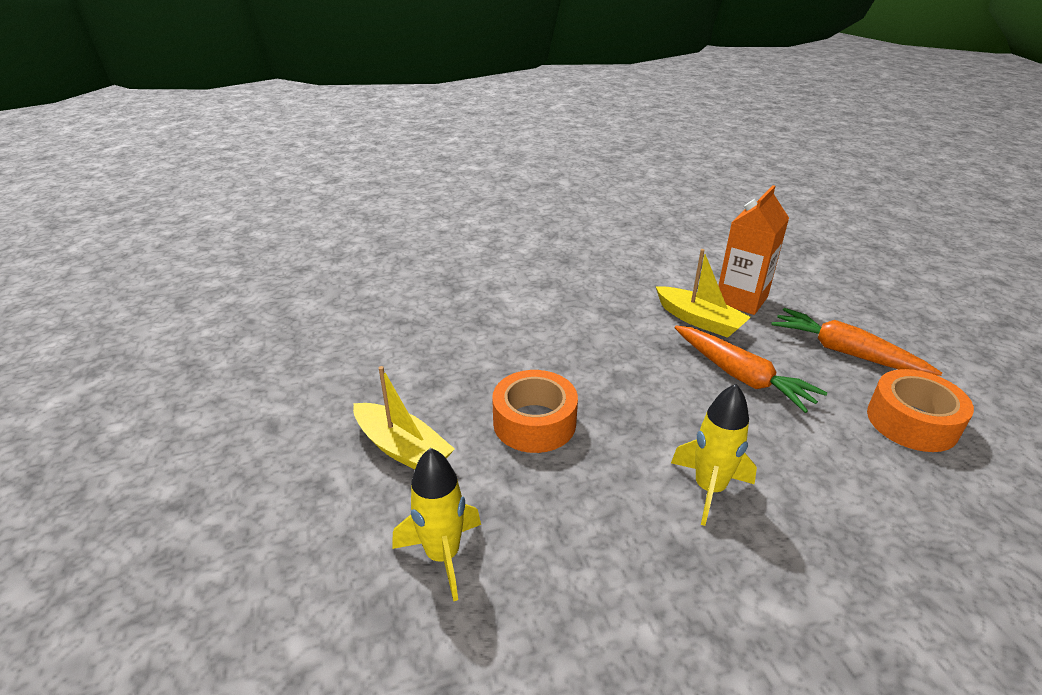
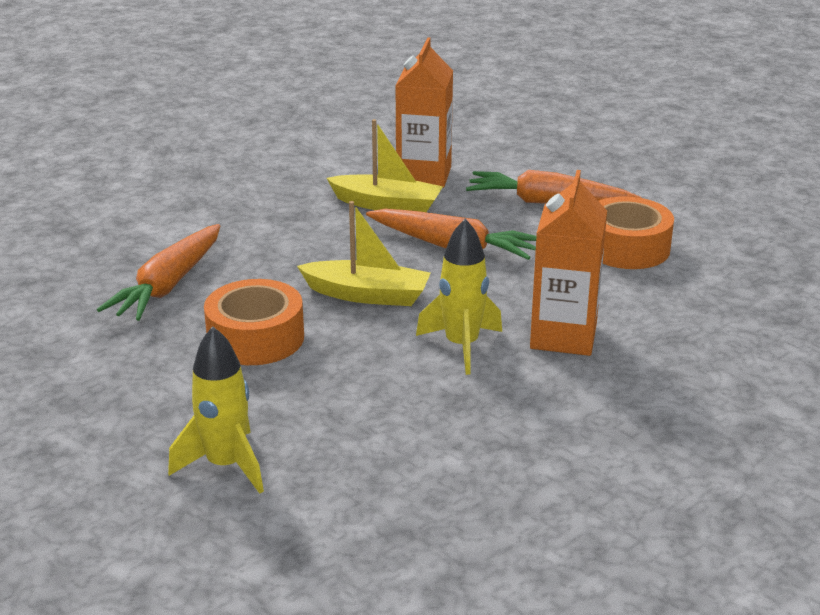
camera: 25 degrees left, 5 degrees down
yellow boat [353,366,455,469] -> yellow boat moved to [297,201,431,306]
none -> orange carrot [97,224,220,321]
none -> orange carton [530,170,607,356]

